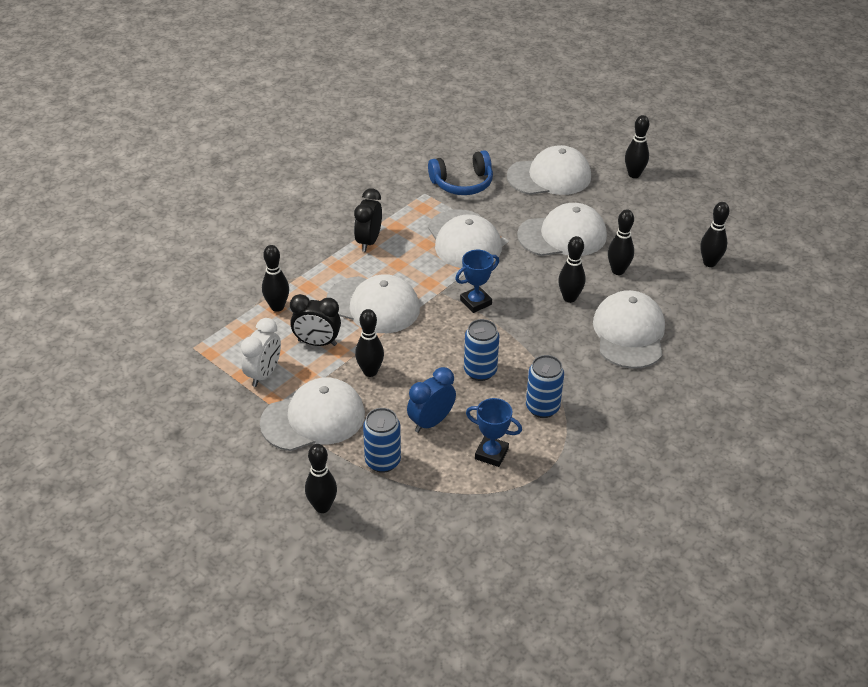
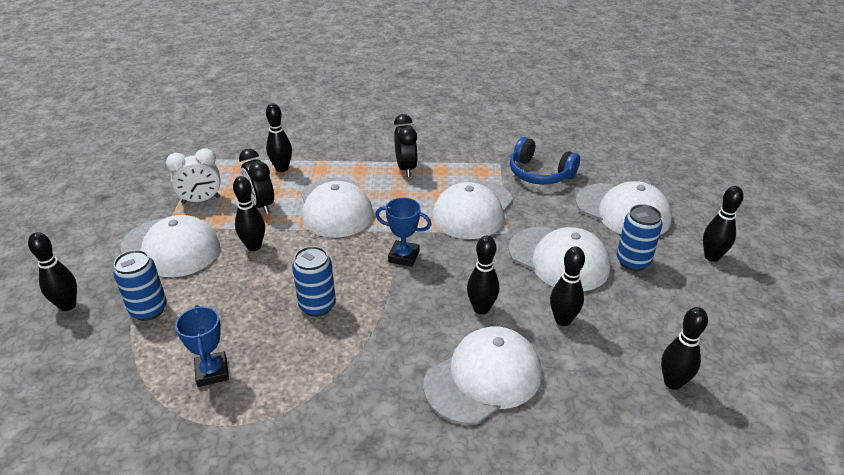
camera: 50 degrees right, 5 degrees down
black clock [354,188,382,252] -> black clock turned 105 degrees clockwise [394,114,418,177]
blue clock [407,367,456,433] -> none
blue can [526,355,564,418] -> blue can moved to [617,204,662,271]

